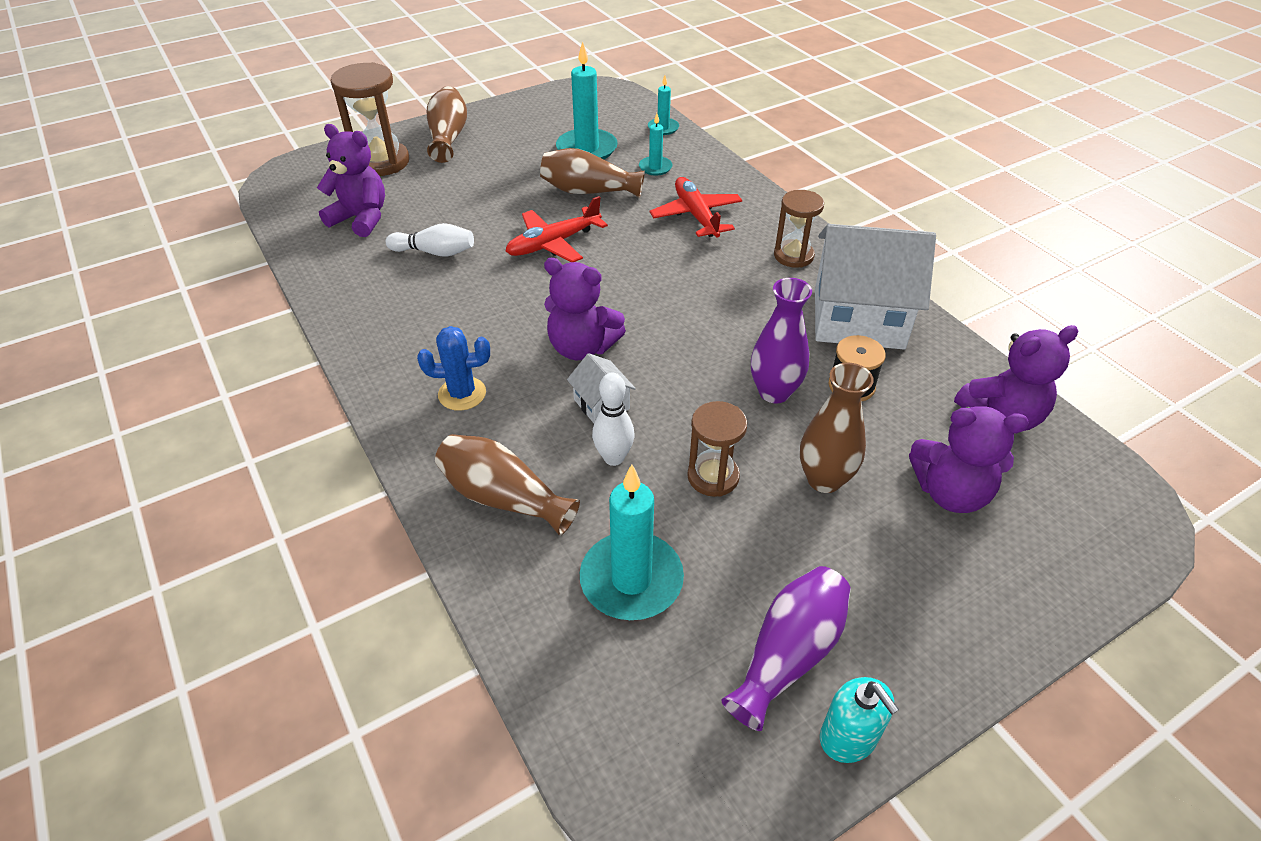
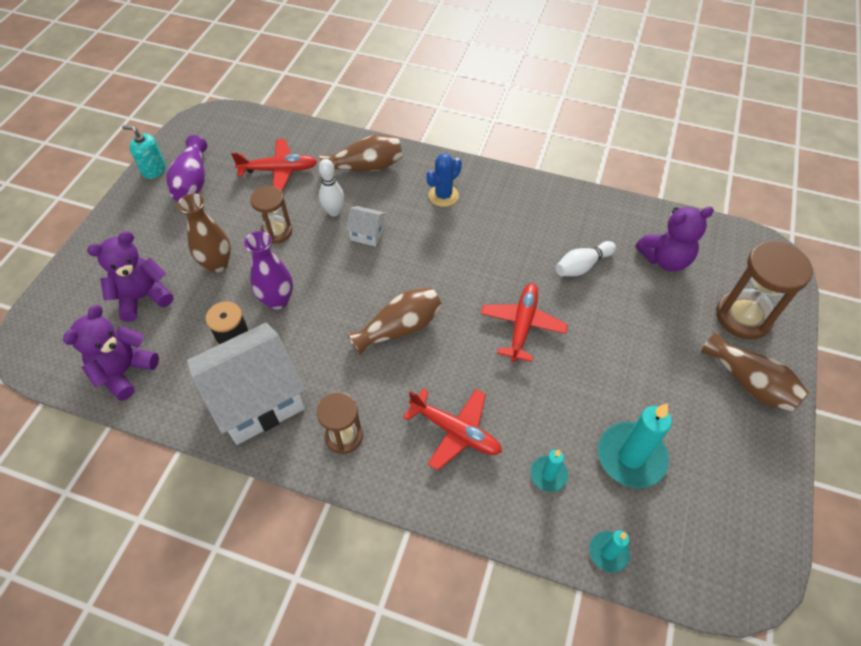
camera: 140 degrees right, 10 degrees up
brown vase [540,148,645,198] -> brown vase moved to [347,288,442,356]
purple teddy bear [544,258,626,360] -> none
turquoise candle [580,464,684,620] -> red plane [231,139,317,191]

